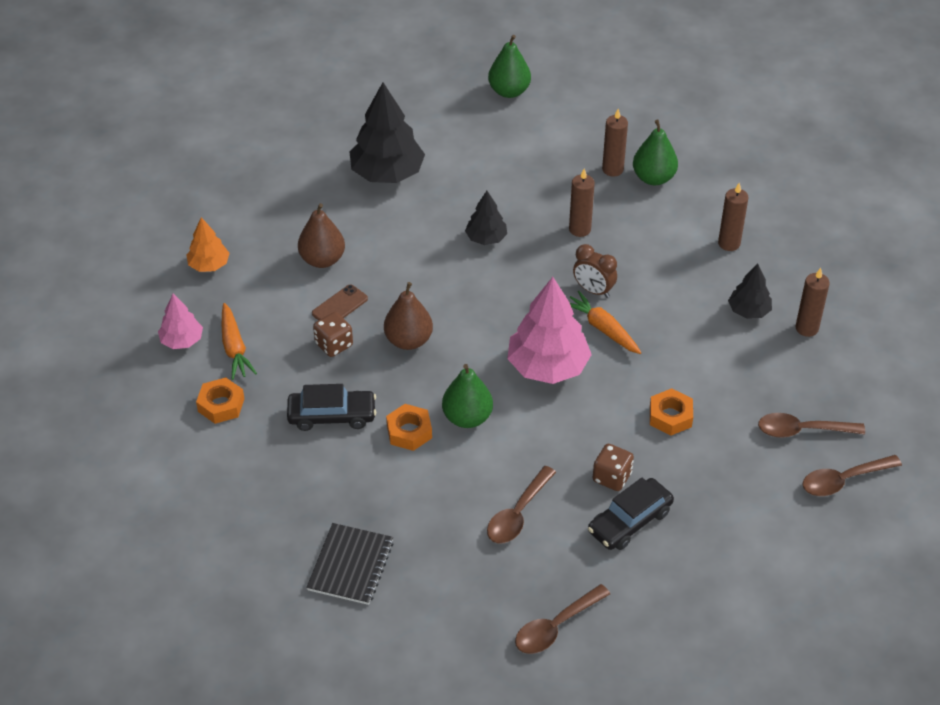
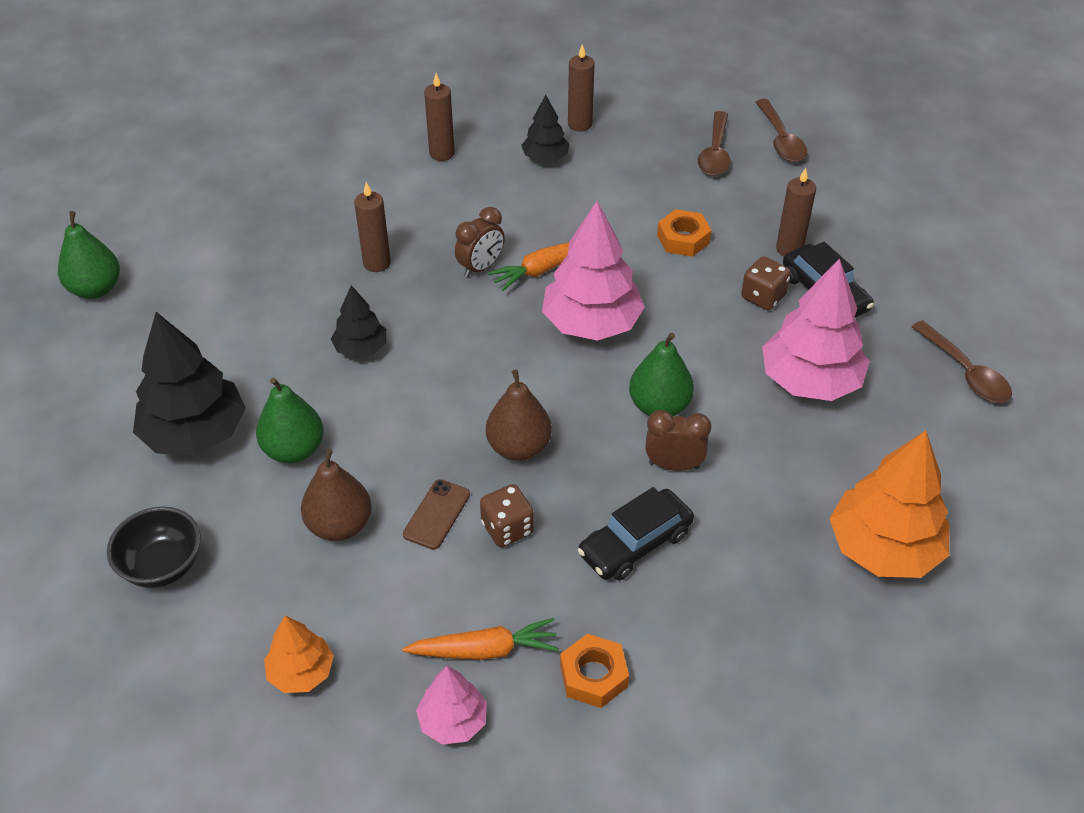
camera: 80 degrees left, 0 degrees up
black car [287,384,376,431] -> black car turned 135 degrees counterclockwise [578,487,694,580]
black notebook [306,523,393,605] -> orange tree [829,431,949,578]
brown phone [312,285,368,320] -> brown phone turned 60 degrees clockwise [403,479,470,550]
orange nut [386,404,432,451] -> brown clock [646,410,711,471]
brown spoon [487,466,556,544] -> pink tree [762,258,870,401]
brown candle [602,109,628,177] -> brown candle moved to [776,168,816,256]
green pear [633,120,678,185] -> green pear moved to [256,378,324,463]
none -> black bowl [107,507,201,588]

